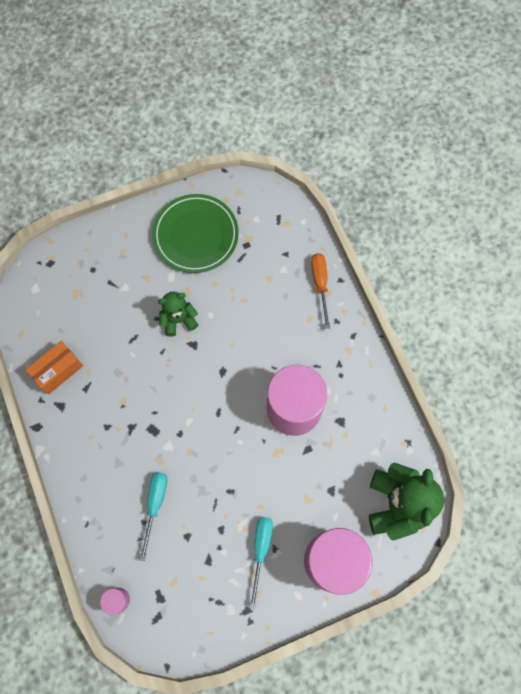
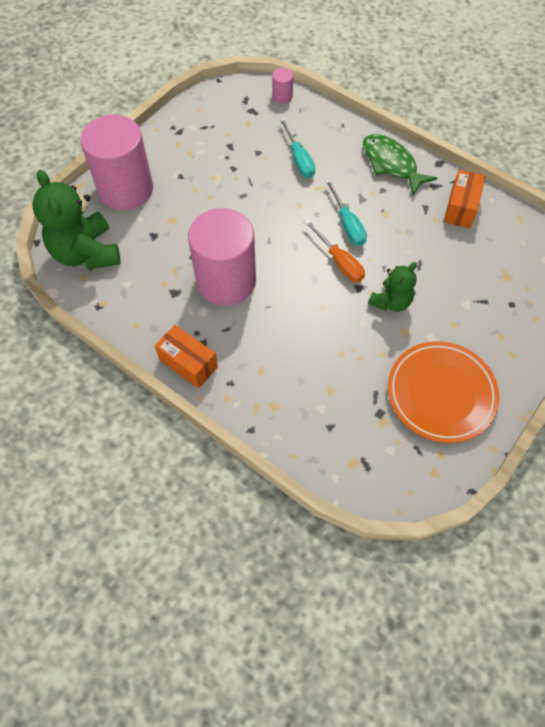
camera: 150 degrees right, 10 degrees down
green plate [152,194,239,273] -> orange plate [388,341,500,443]
turquoise screwdriver [250,517,273,609] -> turquoise screwdriver moved to [325,179,367,246]
orange screwdriver [311,253,330,329] -> orange screwdriver moved to [304,219,365,282]
none -> orange box [155,325,218,389]
none -> green fish [363,134,437,195]

